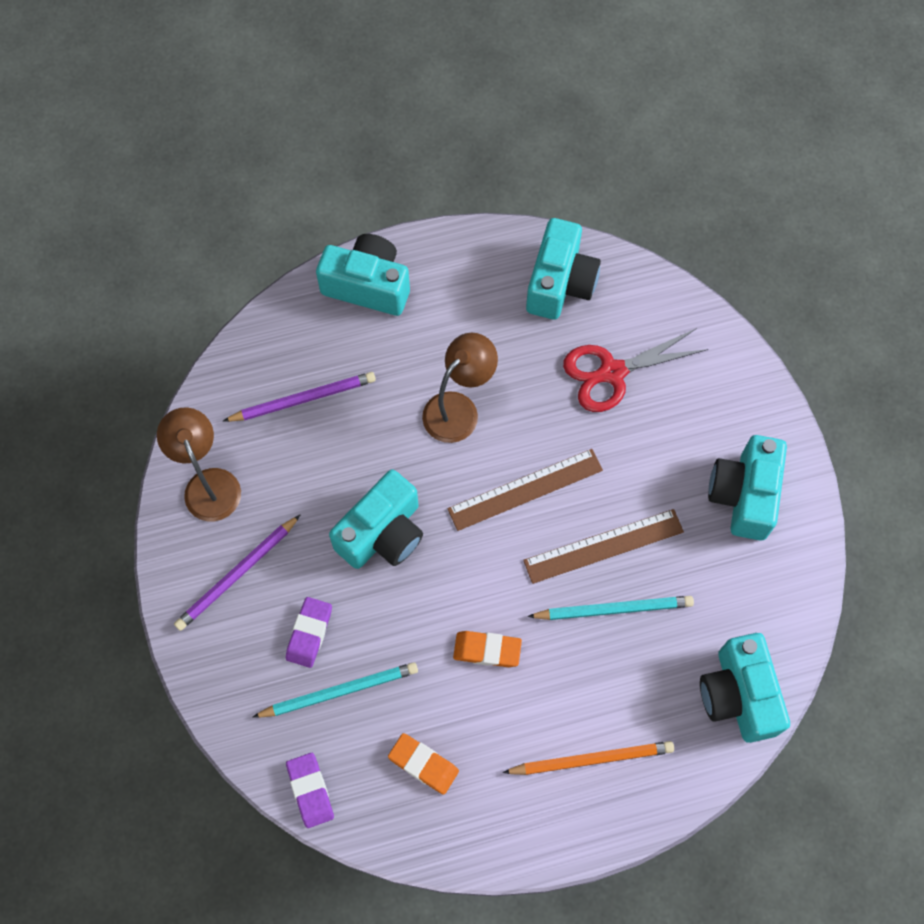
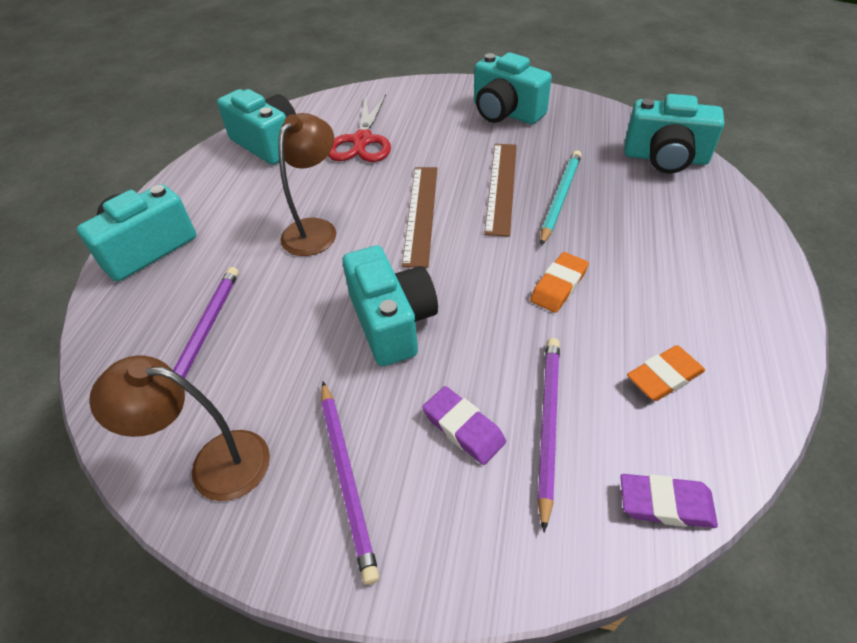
camera: 60 degrees left, 20 degrees down
turquoise pencil [253,662,418,718] -> purple pencil [537,338,560,532]
brown lamp [422,333,498,443] -> brown lamp turned 45 degrees clockwise [278,113,336,256]
orange pencil [502,741,674,775] -> none

